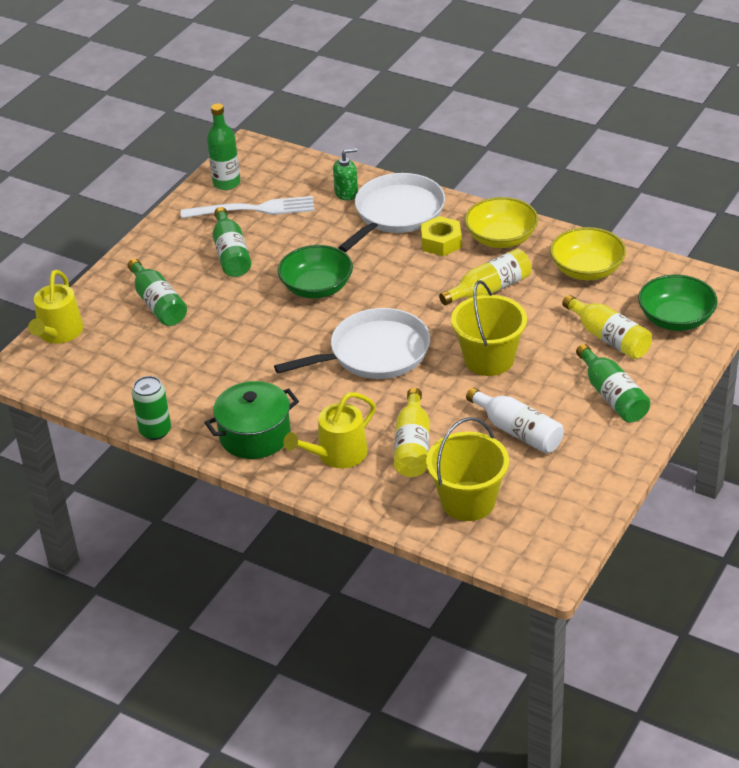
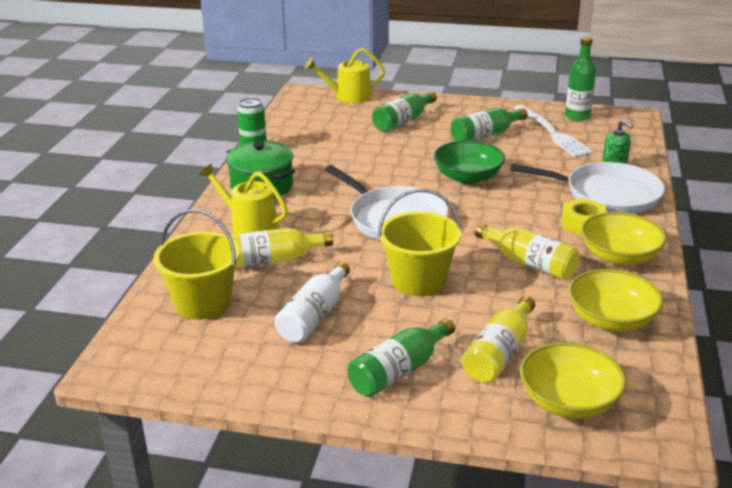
camera: 70 degrees right, 10 degrees down
green bowl [638,275,718,331] -> yellow bowl [520,342,626,419]

